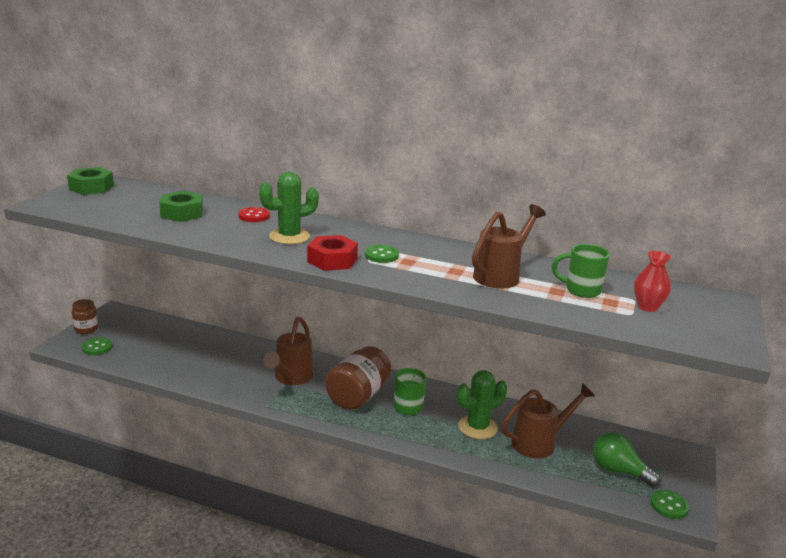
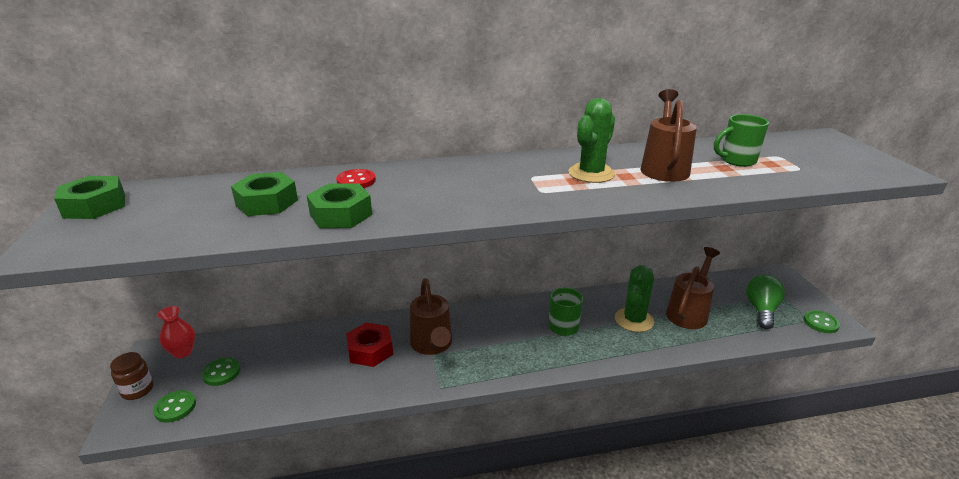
camera: 30 degrees left, 5 degrees up
green cactus [259,172,319,244] -> green cactus moved to [568,98,615,183]
red nut [307,235,358,271] -> red nut moved to [346,322,393,367]
brown jar [325,346,391,410] -> none
green button [365,245,399,263] -> green button moved to [202,357,240,386]
green light bulb [593,432,661,487] -> green light bulb turned 105 degrees clockwise [746,275,785,329]
red vase [634,251,671,312] -> red vase moved to [158,306,195,358]
none -> green nut [307,183,372,228]

